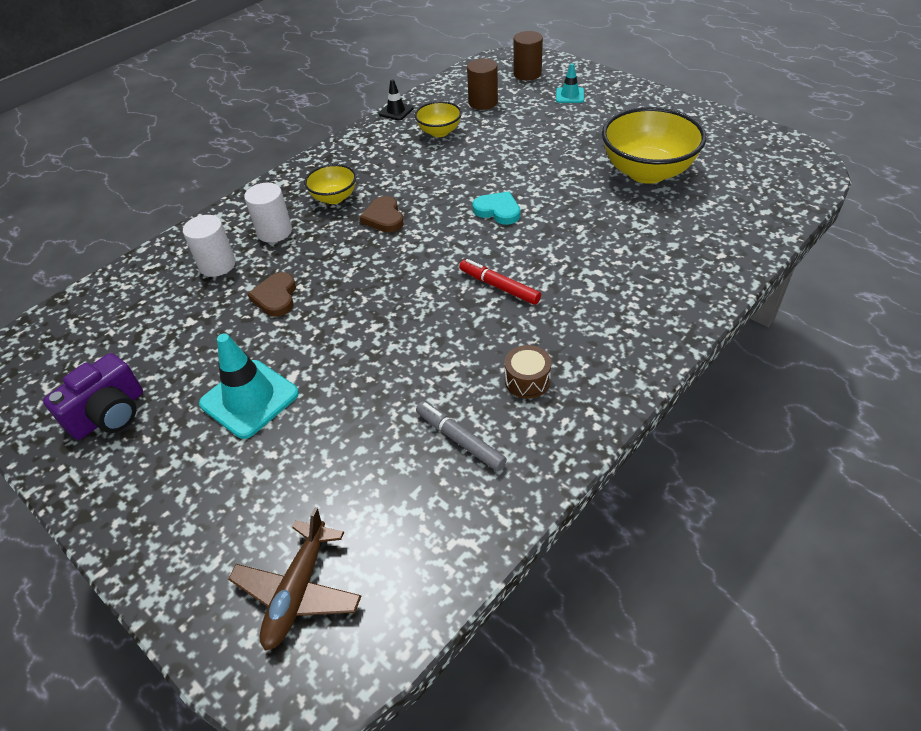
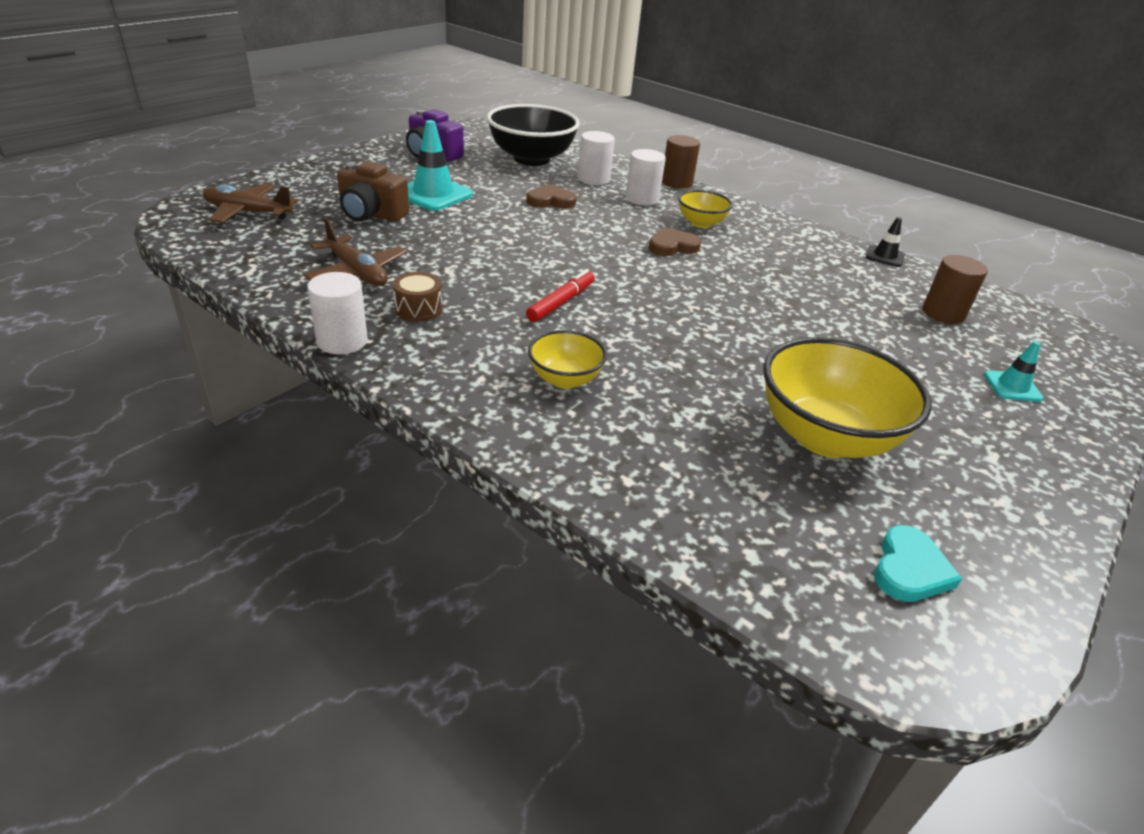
camera: 80 degrees right, 10 degrees down
yellow bowl [415,101,462,137] -> yellow bowl moved to [528,330,607,389]
grey marker [416,401,507,471] -> brown plane [303,218,407,286]
turquoise heart [473,191,520,225] -> turquoise heart moved to [874,525,962,602]
brown cylinder [513,31,543,80] -> brown cylinder moved to [662,135,700,189]
none -> white cylinder [307,272,368,354]
none -> brown camera [337,161,409,221]
none -> black bowl [487,104,580,166]

